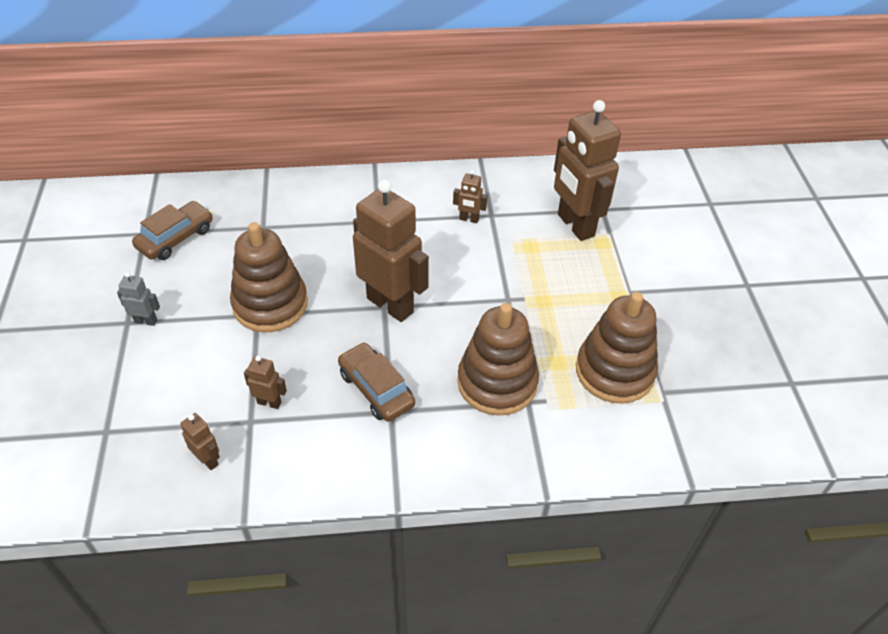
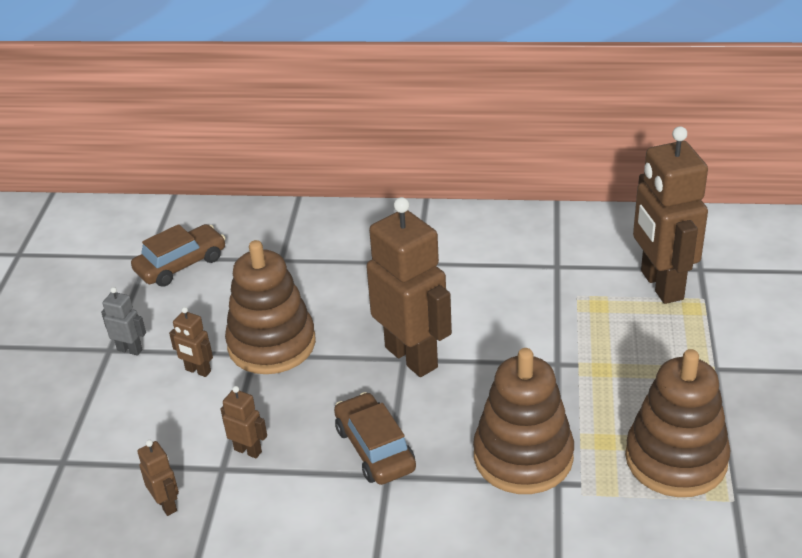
camera: 15 degrees right, 10 degrees down
brown robot [453,170,487,223] -> brown robot moved to [169,307,213,377]

